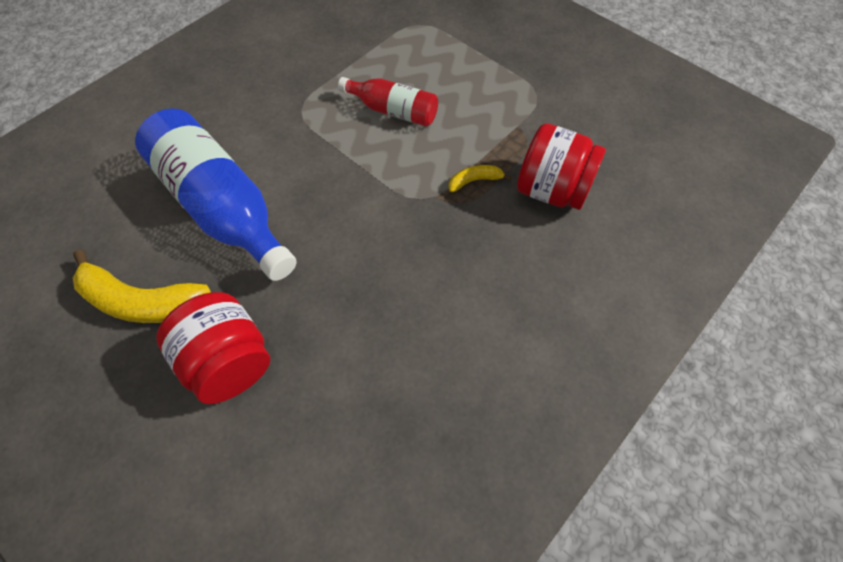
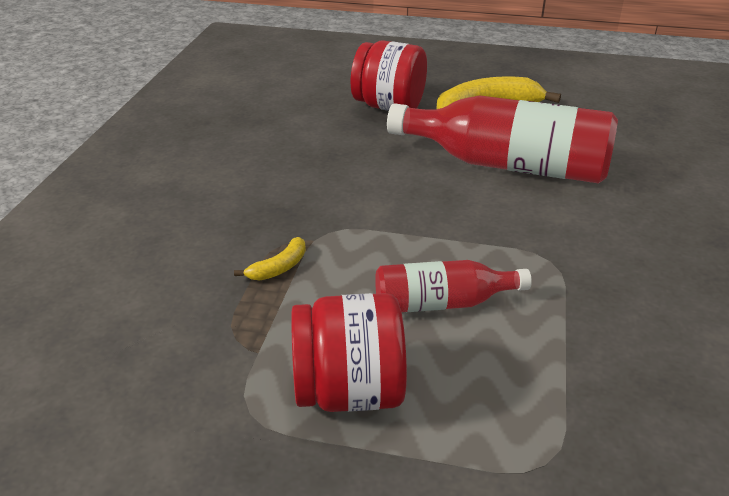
camera: 150 degrees right, 25 degrees down
blue bottle [135,108,297,281] -> red bottle [387,95,618,184]
red jar [517,123,606,210] -> red jar moved to [291,293,407,412]

